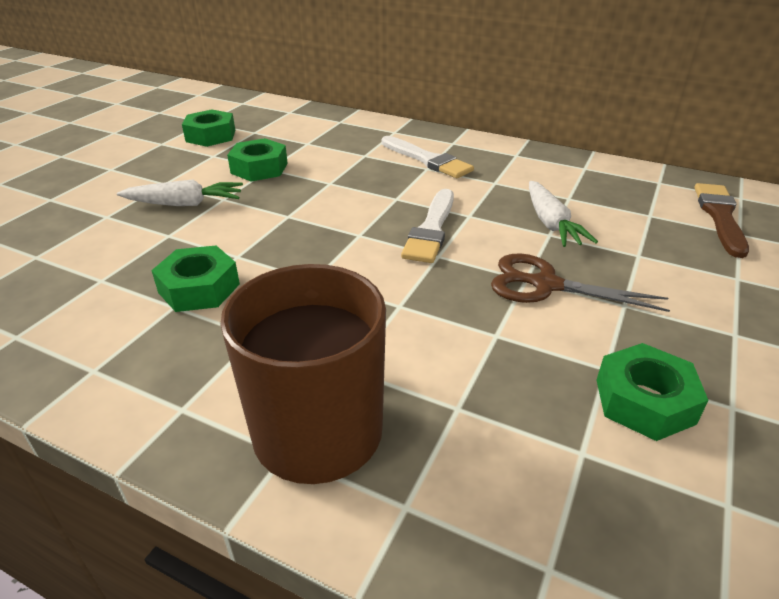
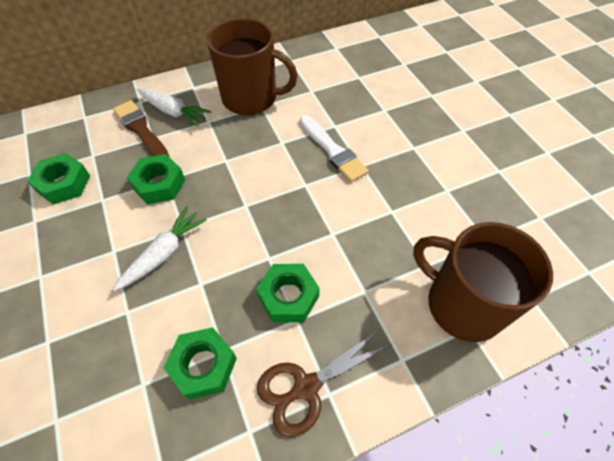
camera: 50 degrees left, 20 degrees up
white brush [381,136,474,178] -> brown mug [207,18,298,115]
brown scissors [491,253,670,312] -> brown scissors moved to [257,329,392,437]
white carrot [529,181,598,247] -> white carrot moved to [137,88,211,126]
green nut [596,343,709,441] -> green nut moved to [163,327,237,400]
brown brush [694,183,749,258] -> brown brush moved to [113,100,169,156]

